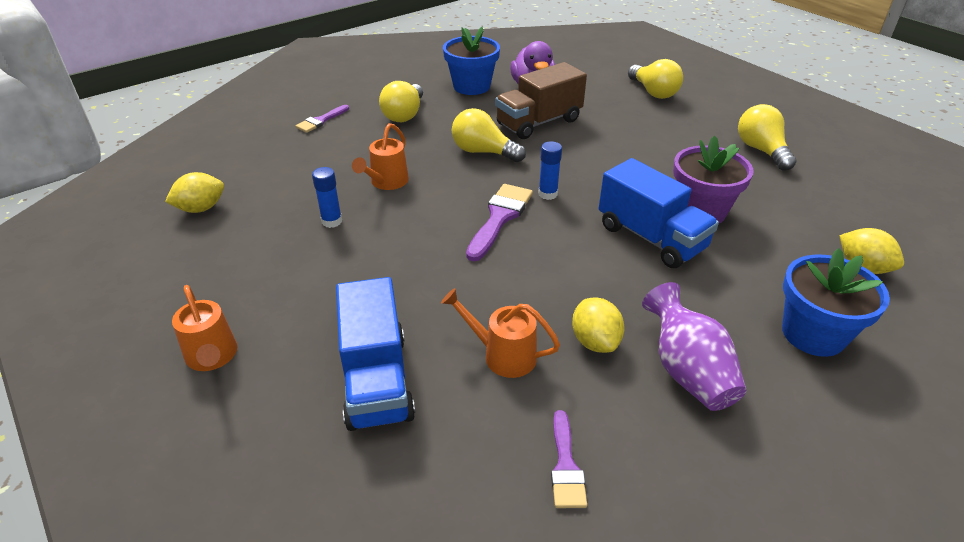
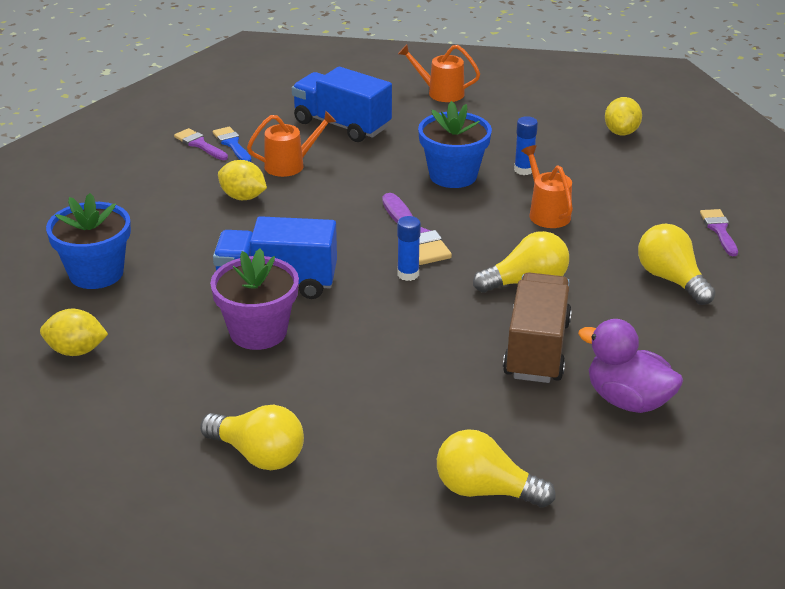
camera: 135 degrees right, 5 degrees down
blue flower pot [443,27,500,95] -> blue flower pot moved to [418,101,492,188]
purple vase [642,282,747,411] -> none
none -> blue brush [213,126,252,162]

